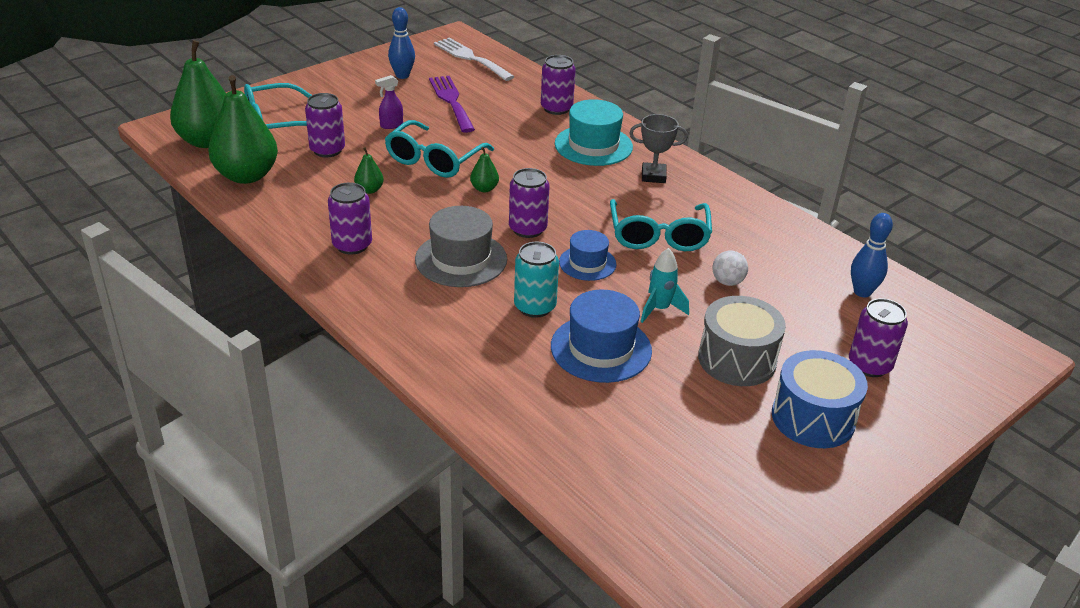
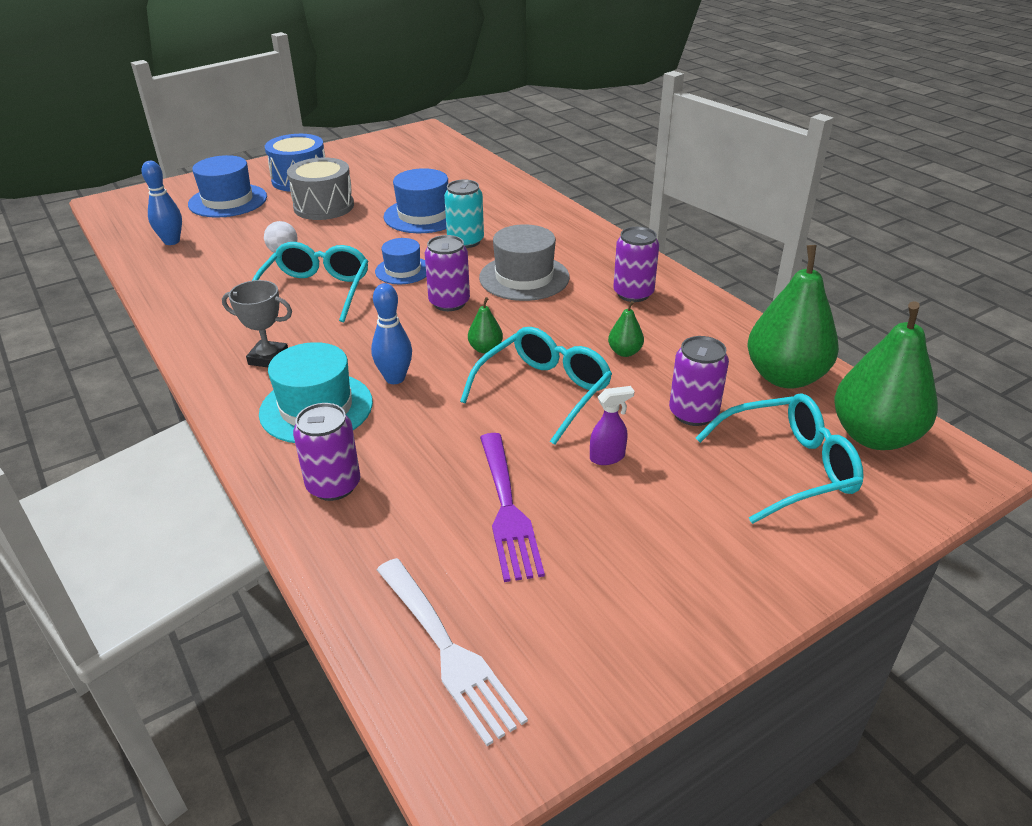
camera: 170 degrees left, 0 degrees up
blue bowling pin [388,7,415,79] -> blue bowling pin moved to [371,283,412,384]
turquoise rocket [641,248,689,323] -> none
purple can [849,298,908,377] -> blue hat [188,155,267,218]

